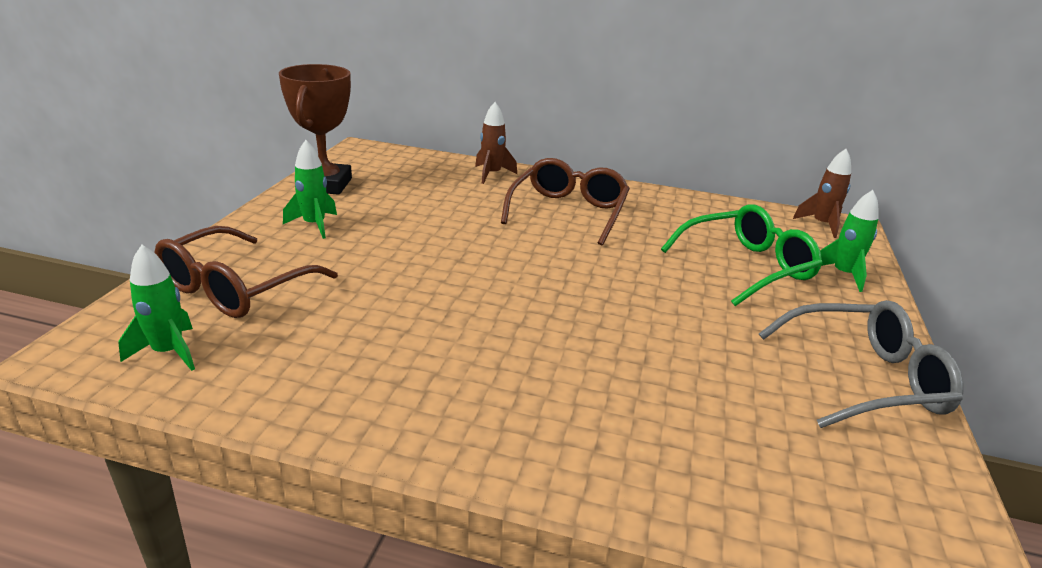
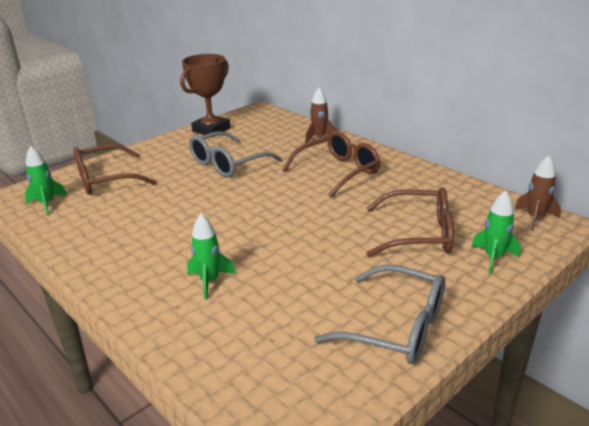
camera: 35 degrees right, 0 degrees up
green rocket [283,140,337,239] -> green rocket moved to [187,214,236,300]
green glasses [661,204,822,306] -> brown glasses [366,187,454,257]
none -> grey glasses [189,131,282,177]

